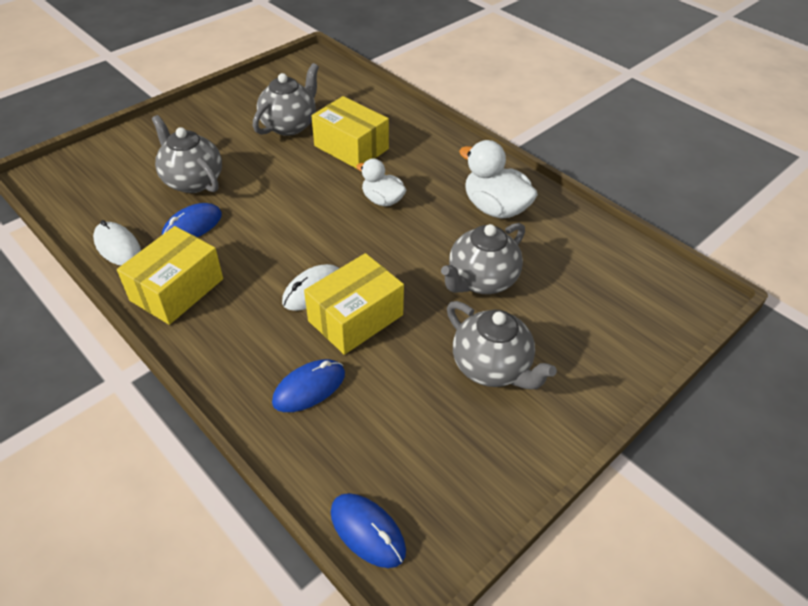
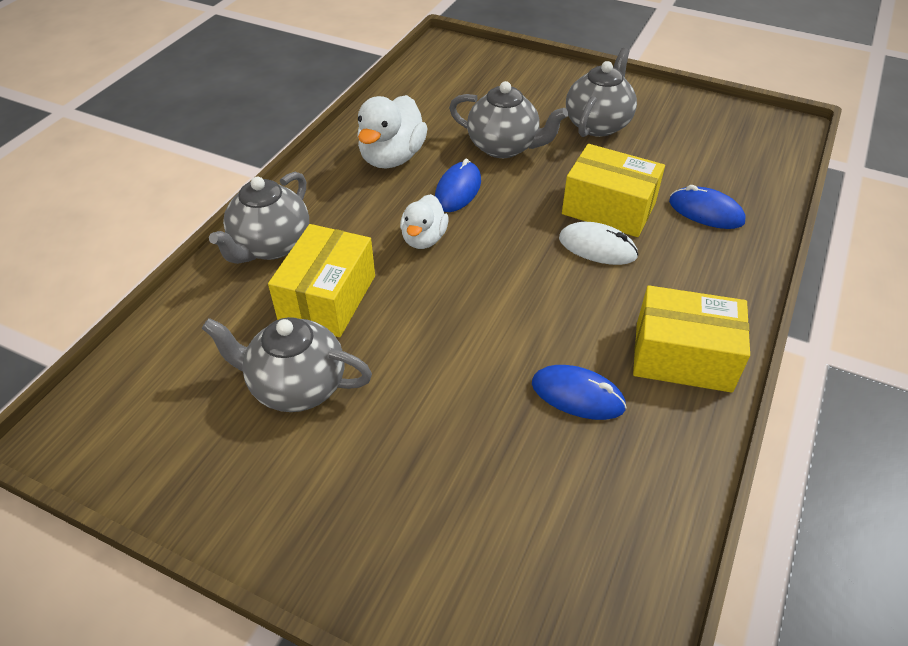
camera: 110 degrees left, 0 degrees up
white mouse [93,220,141,265] -> none
grey teapot [152,115,222,193] -> grey teapot moved to [209,172,309,264]
blue mouse [331,493,406,568] -> blue mouse moved to [435,159,481,212]

